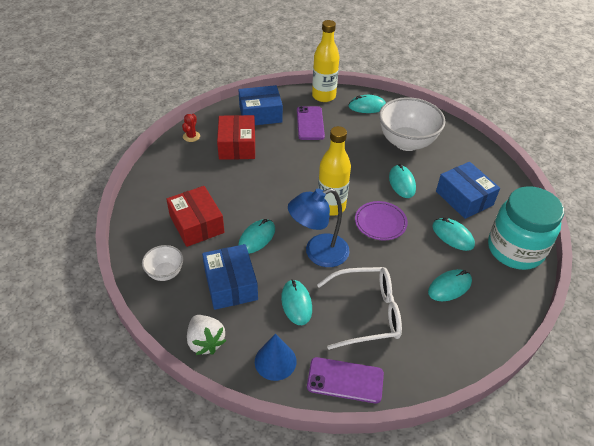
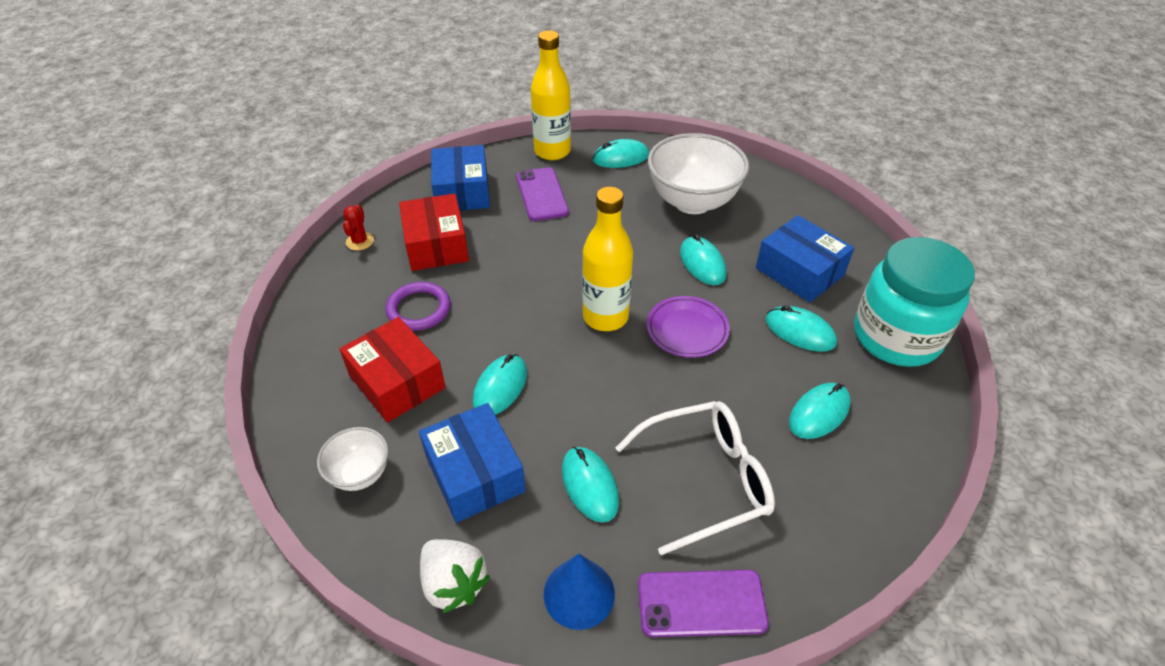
camera: 10 degrees left, 0 degrees up
blue box [238,85,283,125] -> blue box turned 75 degrees counterclockwise [431,145,490,211]
blue lamp [288,188,350,267] -> none
none -> purple ring [386,282,451,331]

